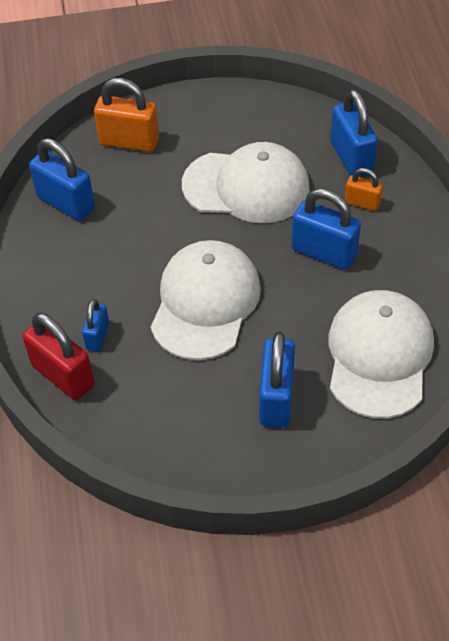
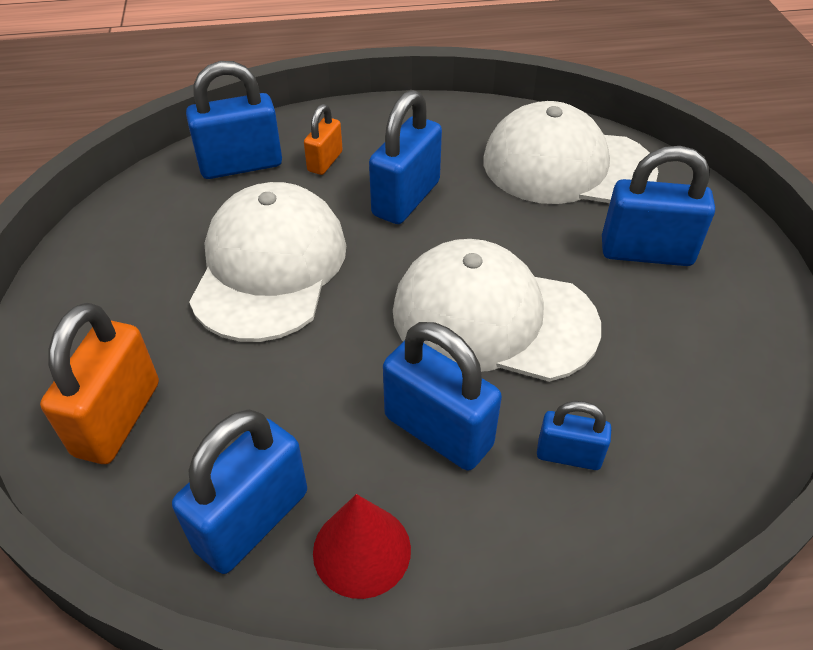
camera: 90 degrees left, 5 degrees down
red padlock [22,313,95,400] -> none
none -> red cone [313,494,411,599]
none -> blue padlock [383,322,502,471]

